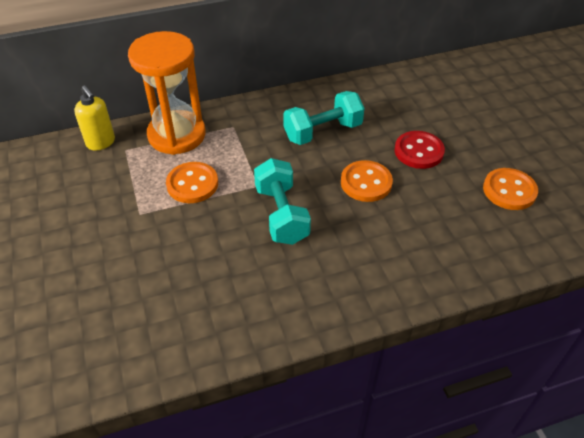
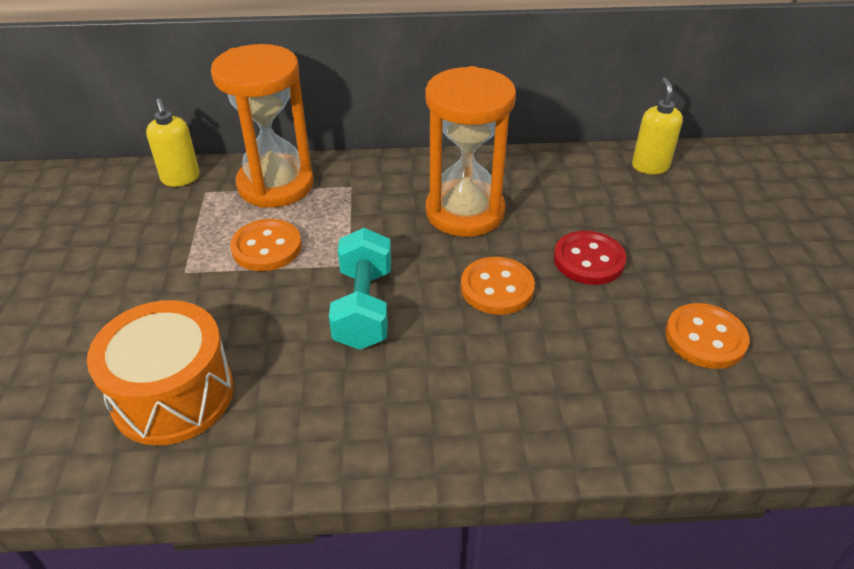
camera: 15 degrees right, 5 degrees down
turquoise dumbbell [283,91,364,145] -> orange hourglass [425,66,516,237]
none -> orange drum [87,300,234,445]
none -> yellow soap dispenser [632,77,683,174]

